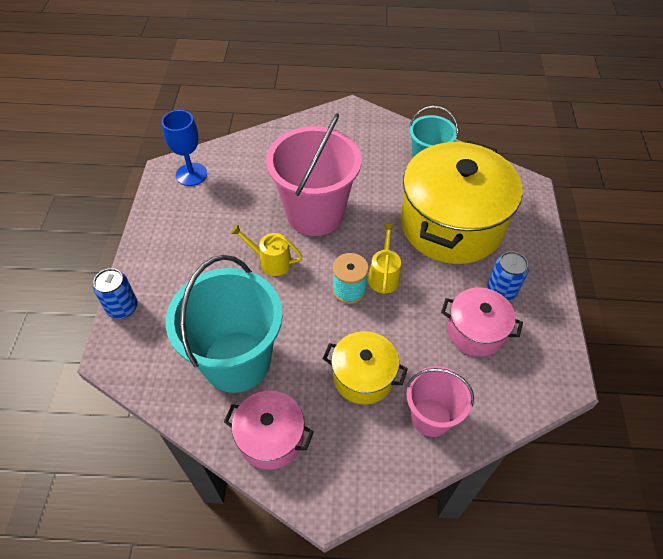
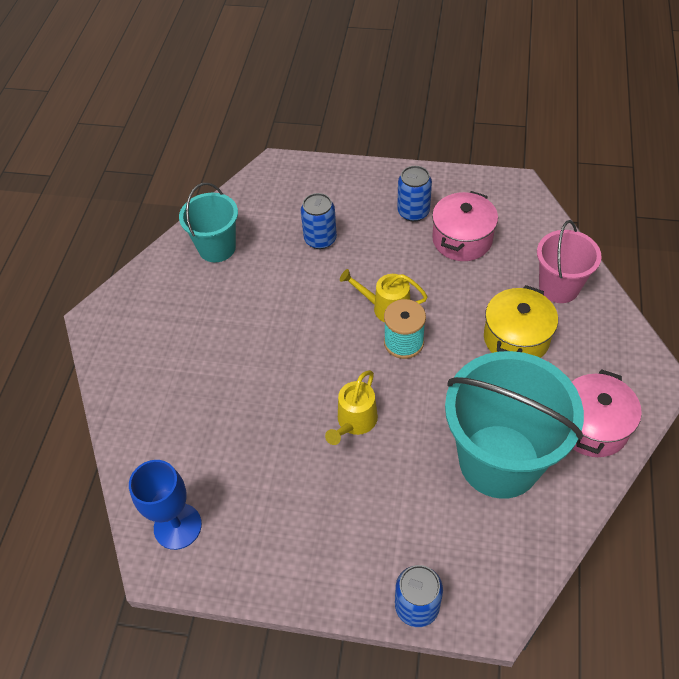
camera: 80 degrees left, 0 degrees up
pink bucket [266,113,361,236] -> none
yellow pot [401,140,523,264] -> blue can [301,193,337,249]

